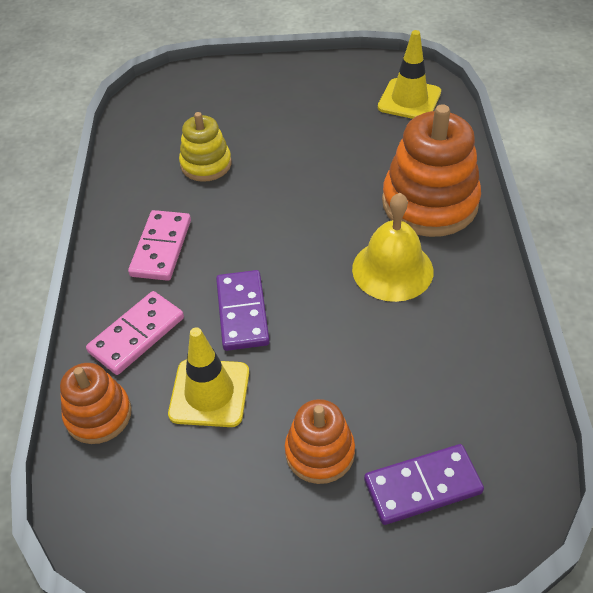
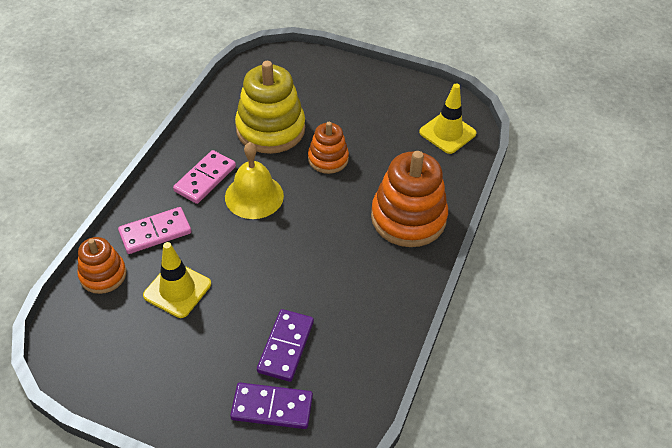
camera: 20 degrees right, 0 degrees up
yellow stacking toy [179,112,232,182] -> yellow stacking toy [235,61,305,154], size x1.75
purple domino [216,270,270,351] -> purple domino moved to [257,309,314,382]
orange stacking toy [285,399,355,484] -> orange stacking toy moved to [308,122,349,174]
yellow bell [352,193,433,302] -> yellow bell moved to [225,142,284,219]

